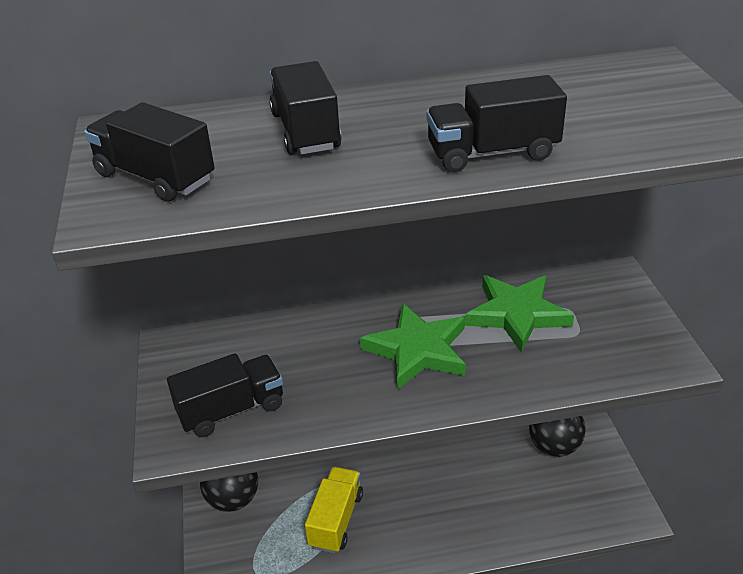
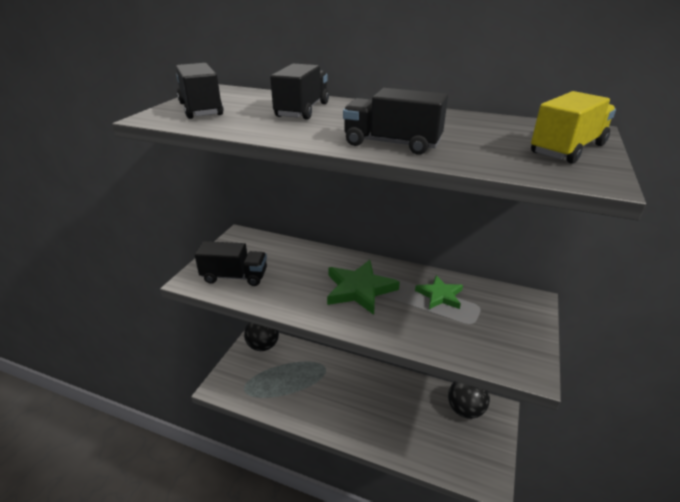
camera: 30 degrees right, 5 degrees down
yellow truck [305,467,363,553] -> yellow truck moved to [531,91,616,164]
green star [465,275,574,353] -> green star [415,275,463,309], size x0.63

